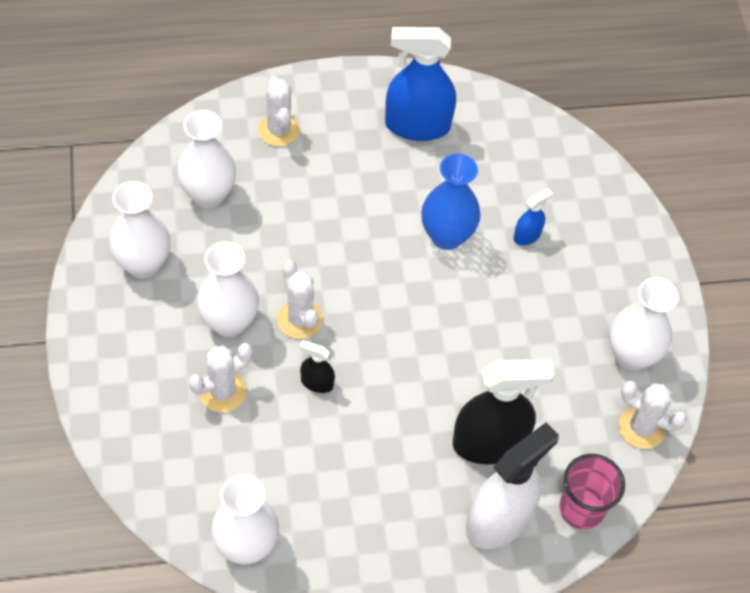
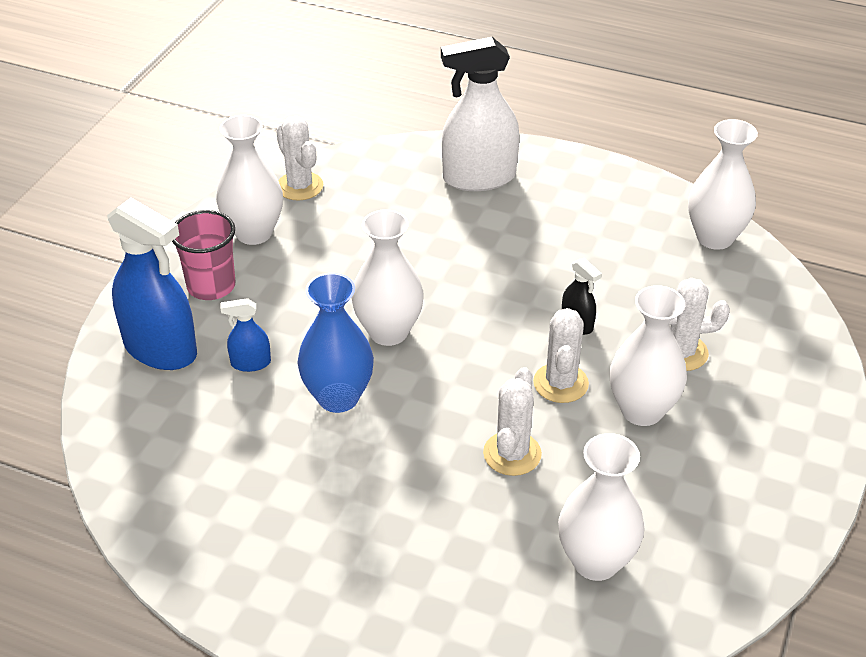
camera: 145 degrees left, 15 degrees down
white vase [109,181,170,279] -> white vase moved to [352,209,424,346]
white cactus [258,76,300,146] -> white cactus moved to [483,367,542,476]
blue spray bottle [385,27,456,141] -> blue spray bottle moved to [107,198,197,370]
black spray bottle [453,359,554,464] -> none
pink cup [559,454,625,530] -> pink cup moved to [172,210,236,300]

